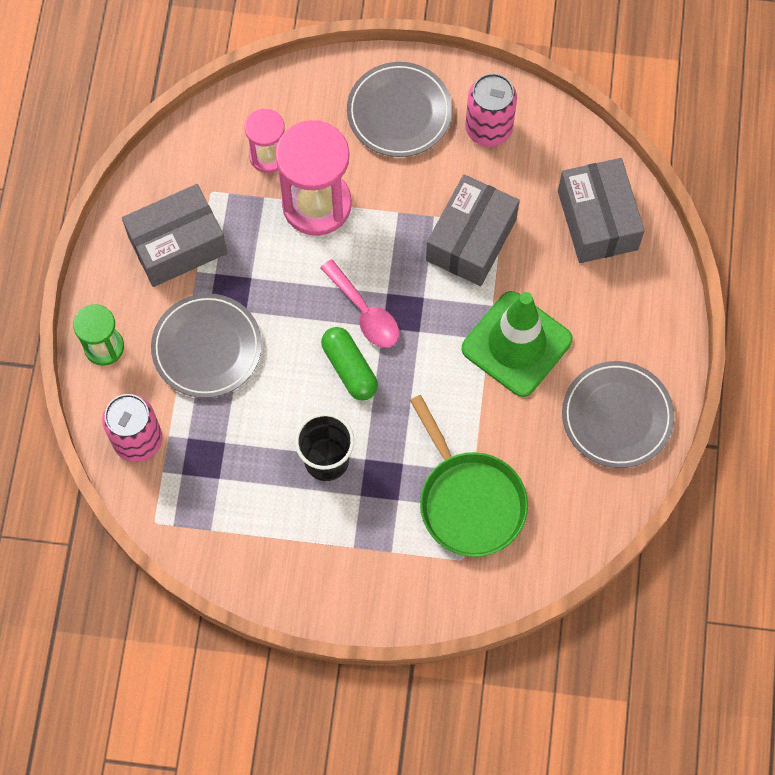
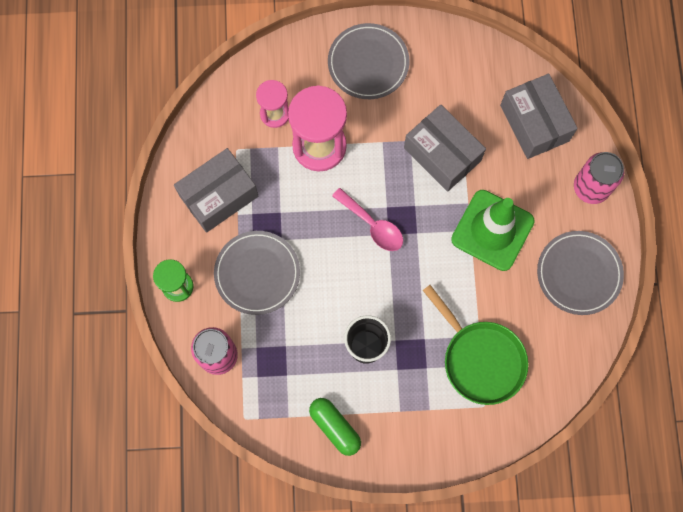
camera: 10 degrees left, 5 degrees up
green capsule [321,327,378,401] -> green capsule moved to [309,398,361,456]
grey box [426,174,520,286] -> grey box turned 60 degrees counterclockwise [404,104,486,192]
pink can [466,73,517,147] -> pink can moved to [574,152,624,204]

